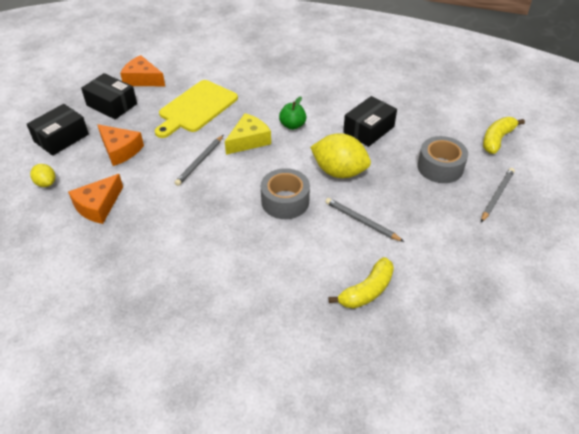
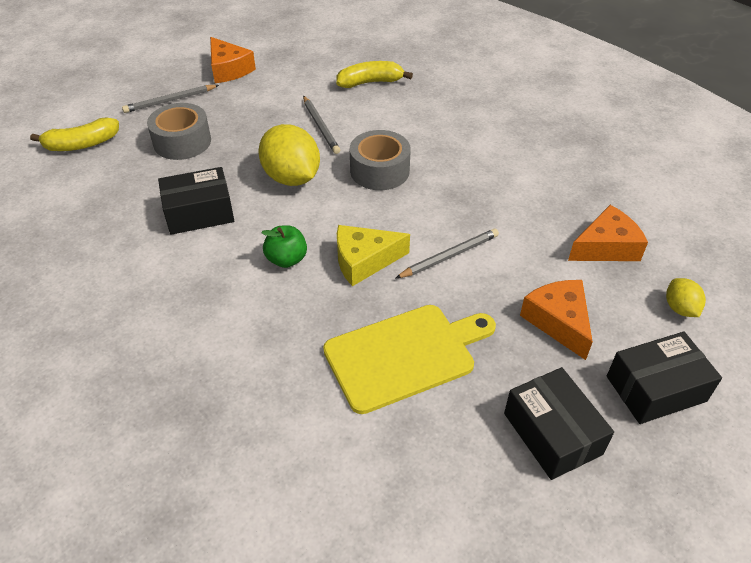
camera: 150 degrees left, 0 degrees up
orange cheese [120,55,165,86] -> orange cheese moved to [210,37,256,83]

